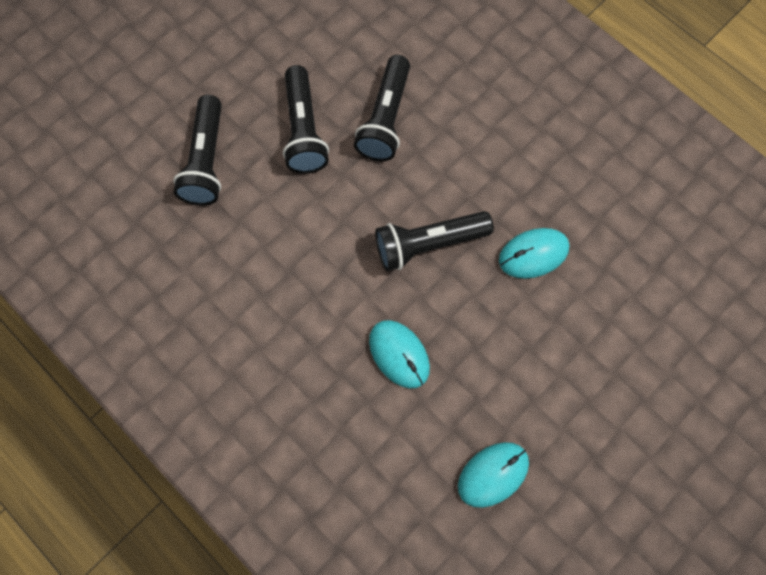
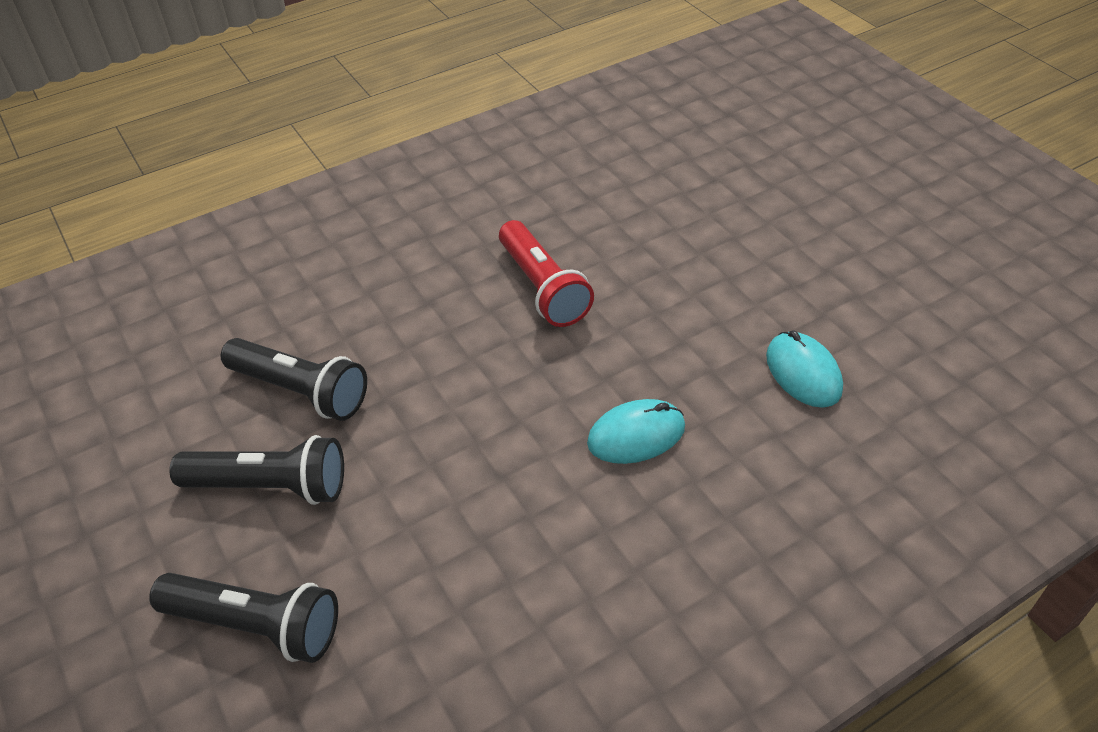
camera: 75 degrees left, 25 degrees down
black flashlight [375,211,494,271] -> none
turquoise mouse [499,228,569,279] -> red flashlight [499,220,594,327]

